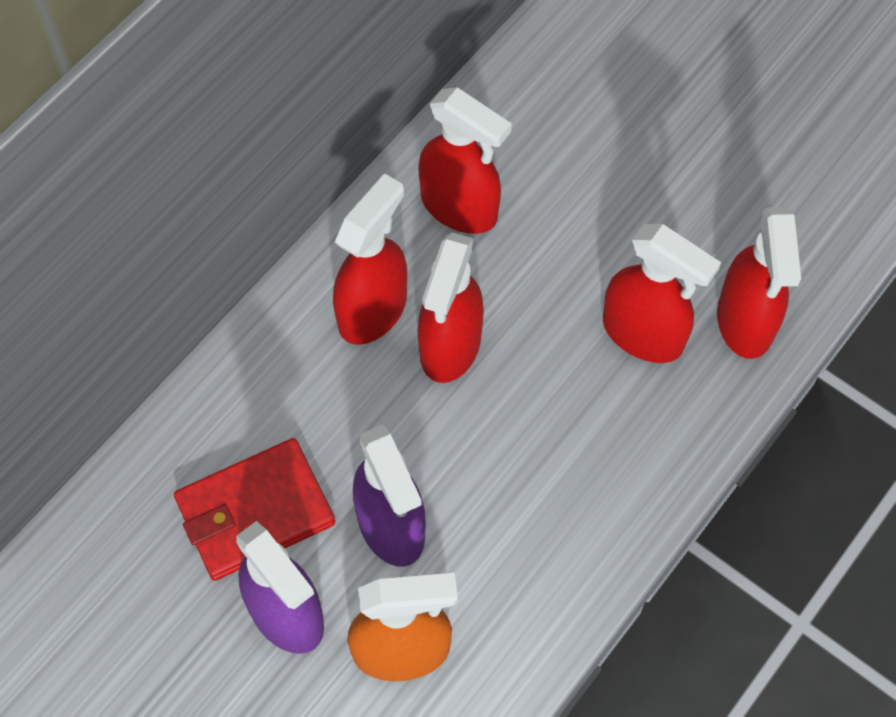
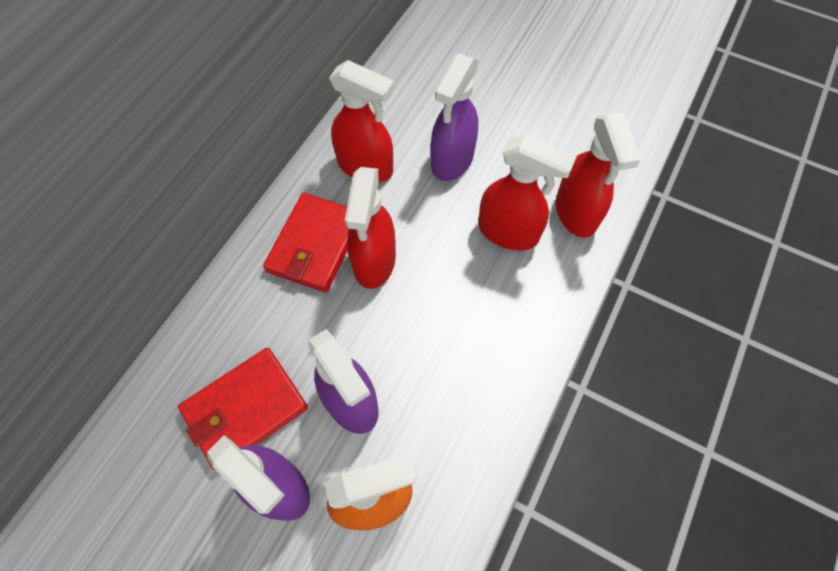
camera: 10 degrees left, 0 degrees up
red spray bottle [333,173,407,345] -> red wallet [263,193,349,292]
none -> purple spray bottle [431,53,479,181]

